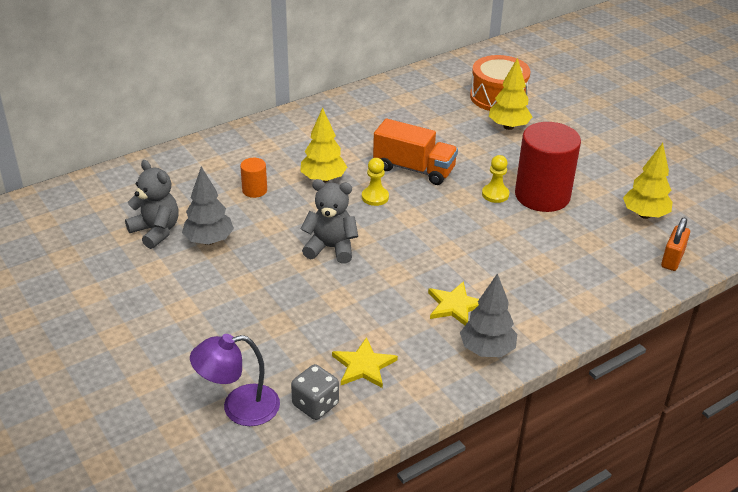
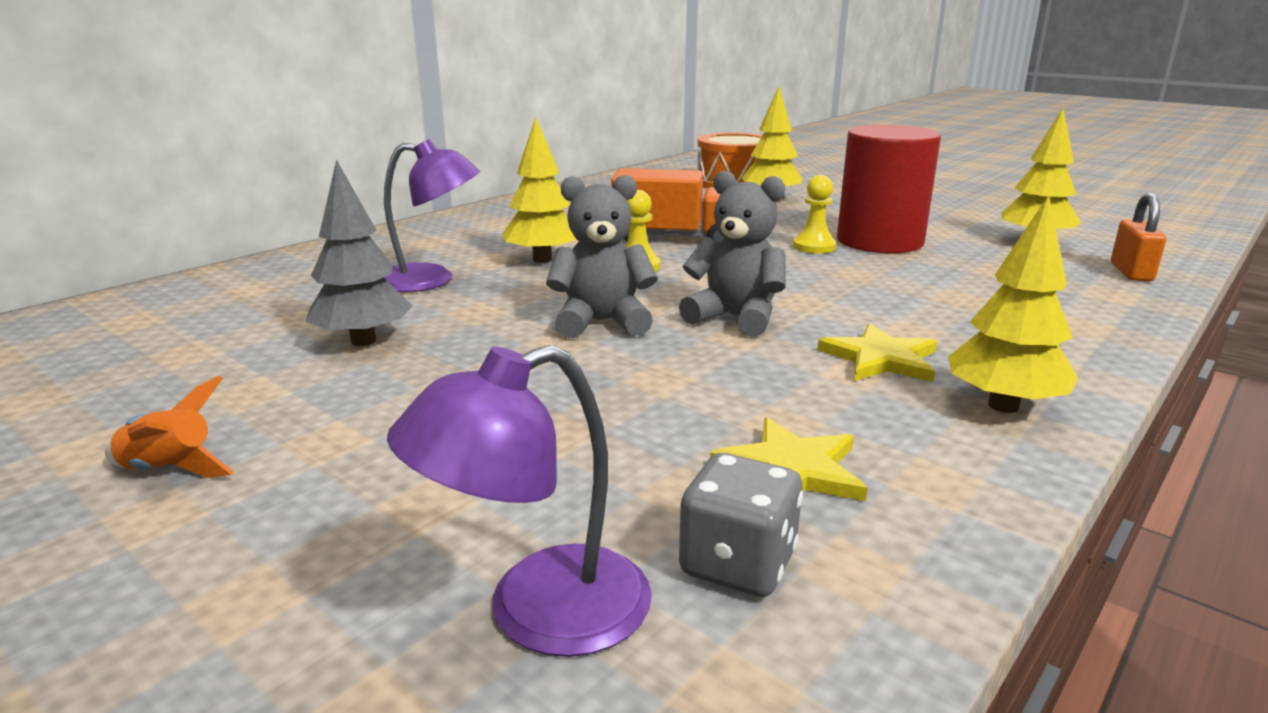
camera: 15 degrees left, 15 degrees down
grey teddy bear [125,160,179,249] -> grey teddy bear moved to [679,171,785,337]
orange cylinder [240,158,267,198] -> purple lamp [384,139,480,293]
grey tree [460,273,517,357] -> yellow tree [948,195,1078,413]
none -> orange rocket [105,376,234,478]

